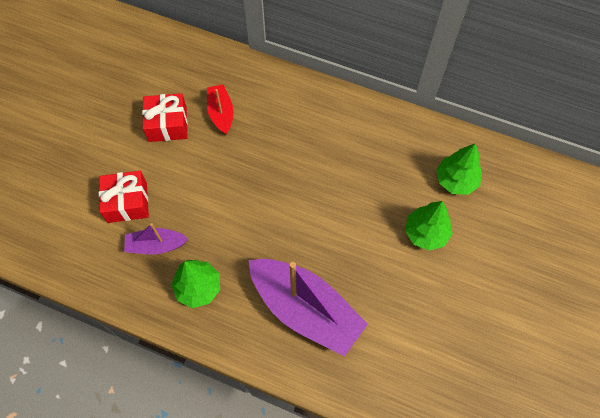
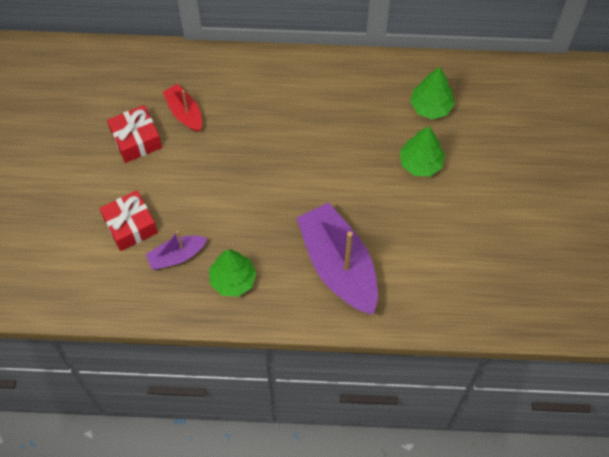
camera: 20 degrees left, 0 degrees up
purple boat [249,259,368,357] -> purple boat turned 135 degrees counterclockwise [296,202,378,315]

